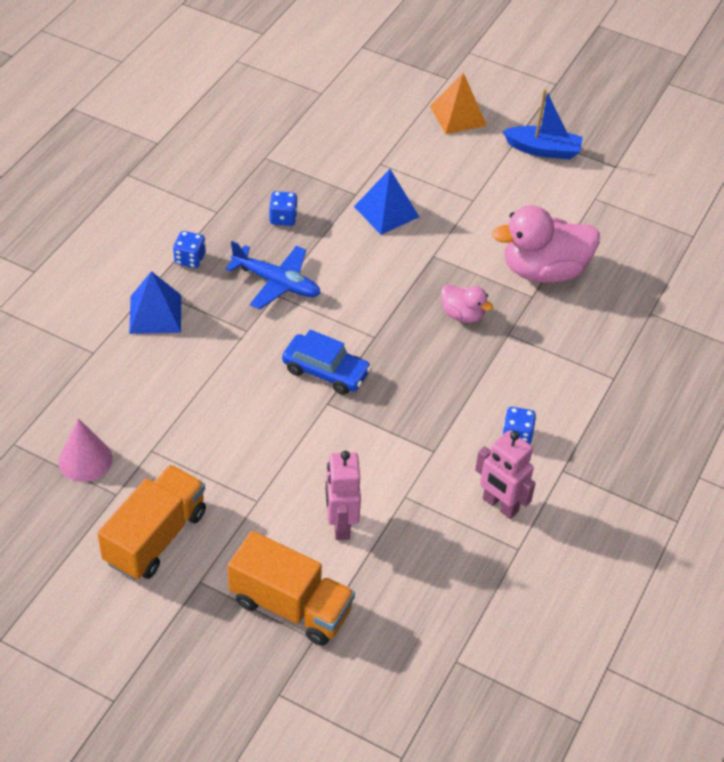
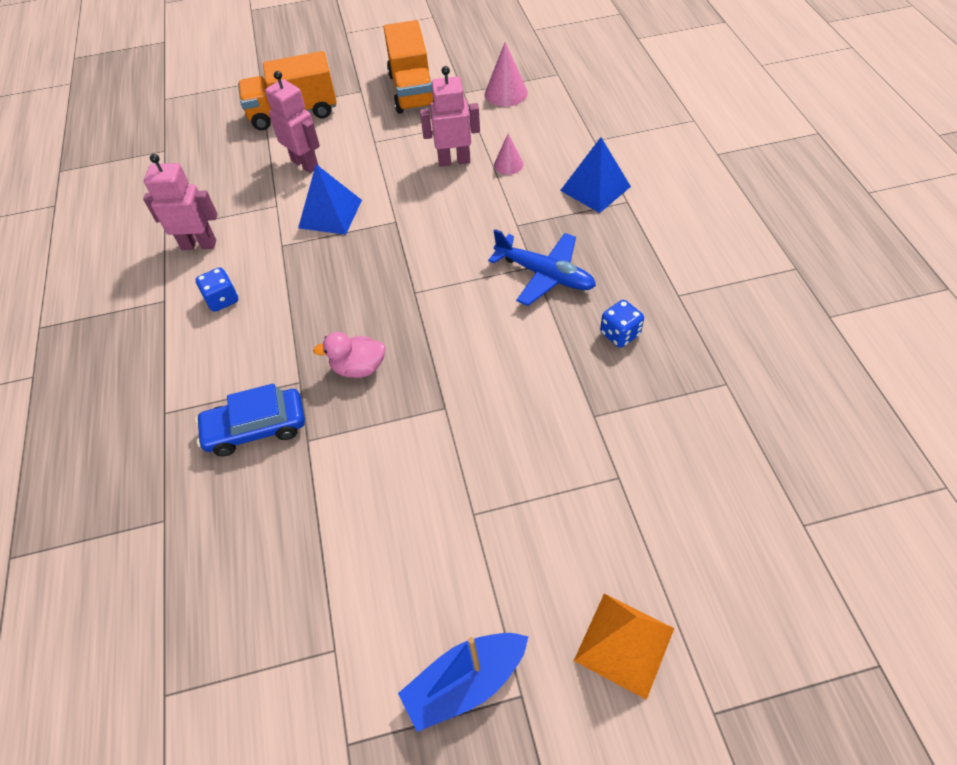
camera: 145 degrees right, 5 degrees up
blue dice [173,231,206,268] -> none
blue plane [226,241,321,309] -> blue plane turned 135 degrees counterclockwise [488,229,596,306]
blue car [282,330,372,395] -> blue car moved to [195,383,305,456]
blue pyramid [354,169,419,235] -> blue pyramid moved to [298,164,362,235]
pink duck [492,206,600,283] -> none
none -> pink robot [420,66,480,167]
none -> pink cone [494,134,524,175]

